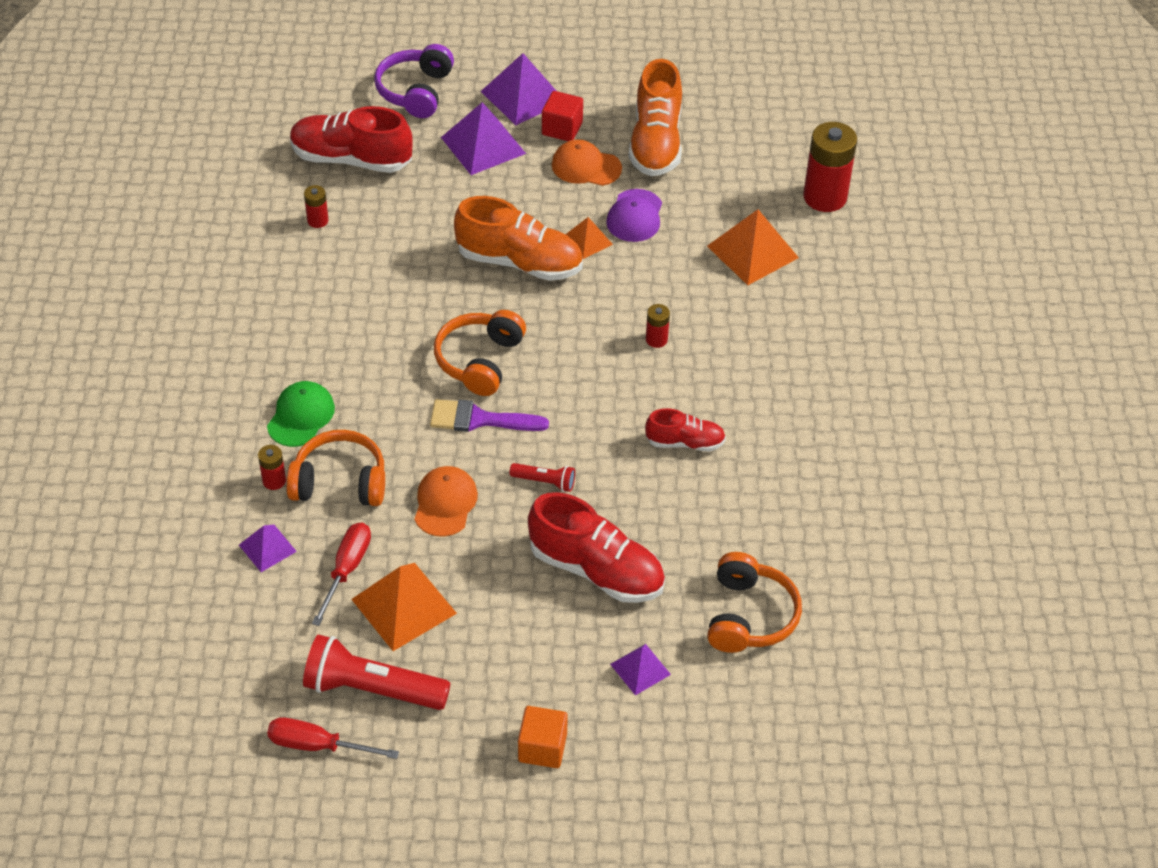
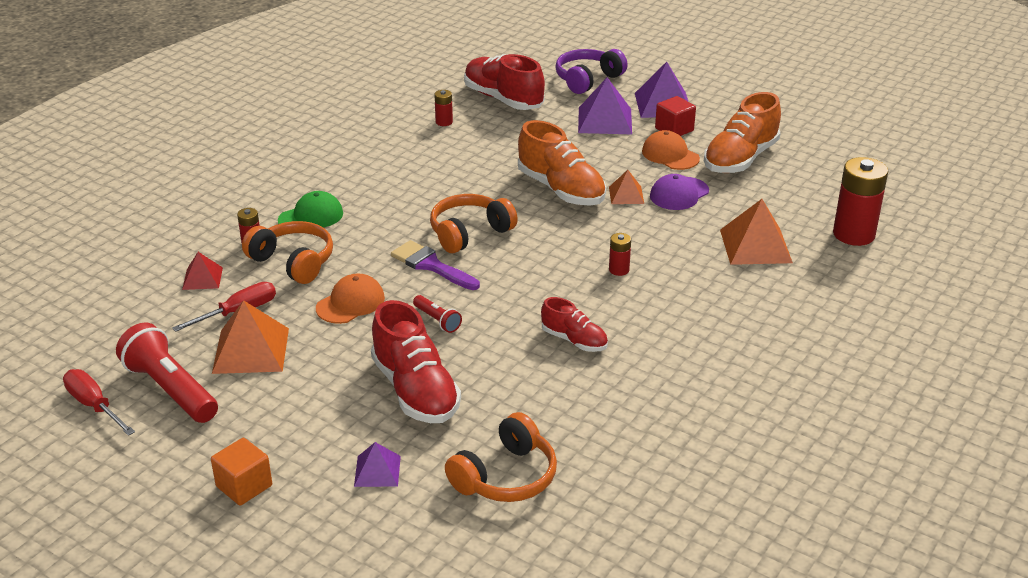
camera: 35 degrees right, 15 degrees down
purple pyramid [239,525,297,572] -> red pyramid [182,252,223,290]

